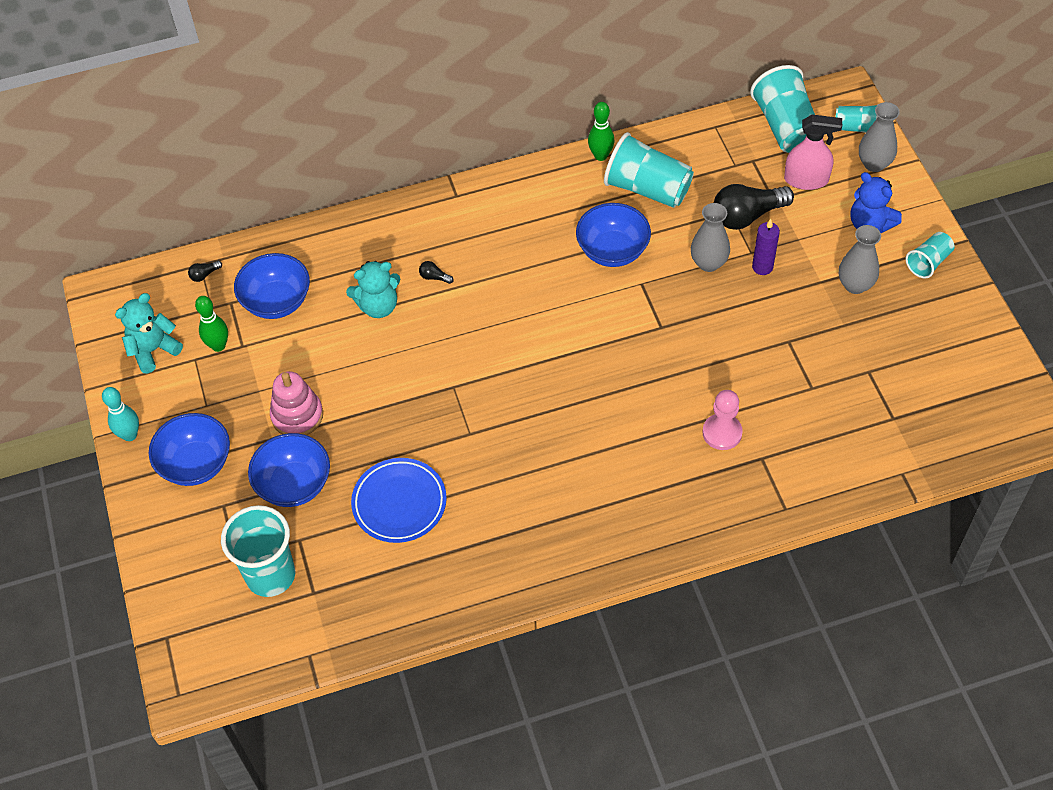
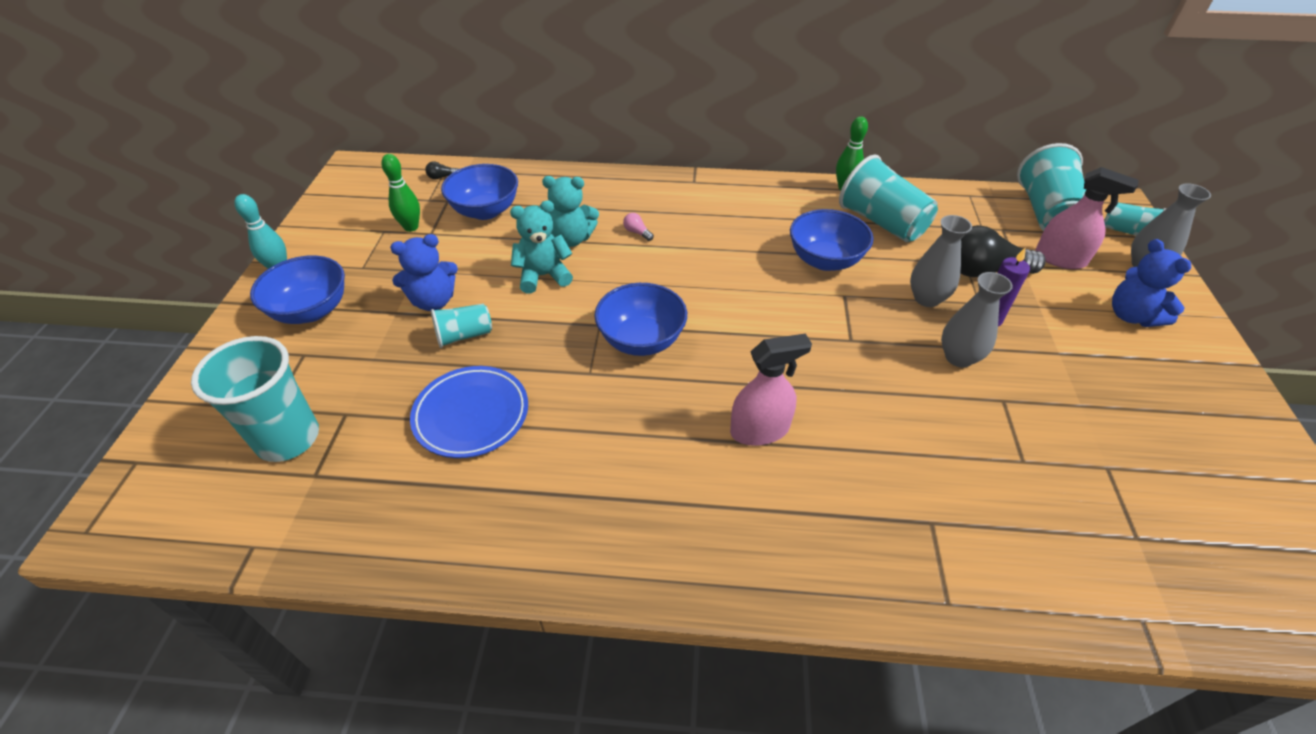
camera: 20 degrees right, 10 degrees down
turquoise teddy bear [115,293,183,373] -> turquoise teddy bear moved to [510,200,573,293]
blue bowl [248,433,330,507] -> blue bowl moved to [594,283,687,356]
pink stacking toy [270,371,323,435] -> blue teddy bear [390,234,458,311]
black light bulb [419,261,453,284] -> pink light bulb [623,213,654,241]
pink pawn [703,390,743,450] -> none
grey vase [839,225,881,294] -> grey vase moved to [941,272,1013,368]
turquoise cup [906,232,955,278] -> turquoise cup moved to [431,304,492,348]
none -> pink spray bottle [730,333,812,446]

